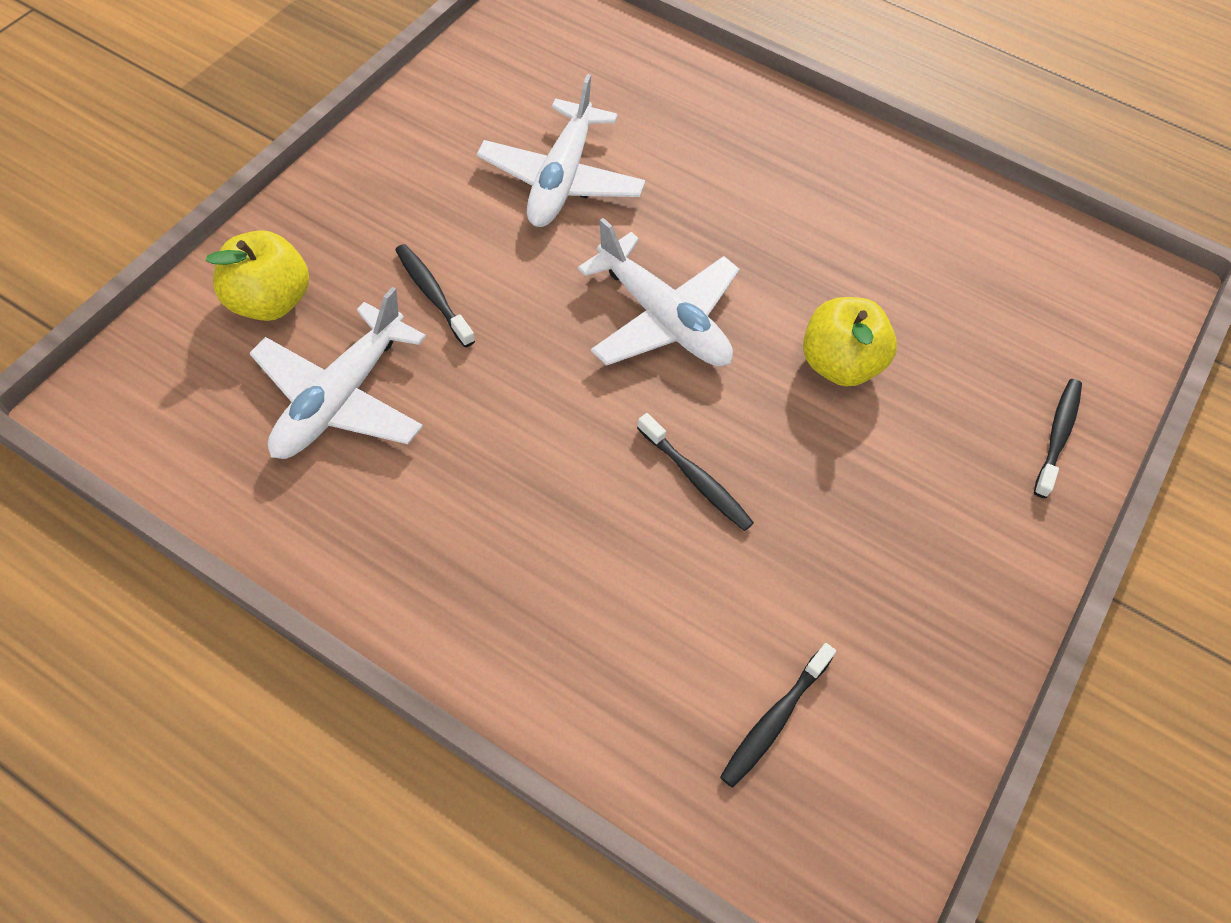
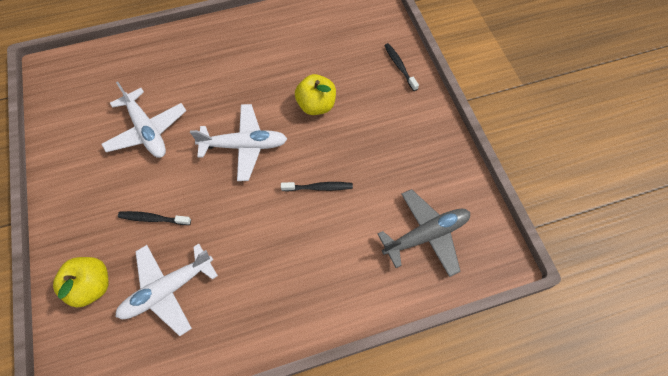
camera: 45 degrees left, 5 degrees up
white plane [250,287,426,459] -> white plane turned 75 degrees clockwise [116,244,218,336]
black toothbrush [720,643,836,788] -> grey plane [378,189,470,277]

